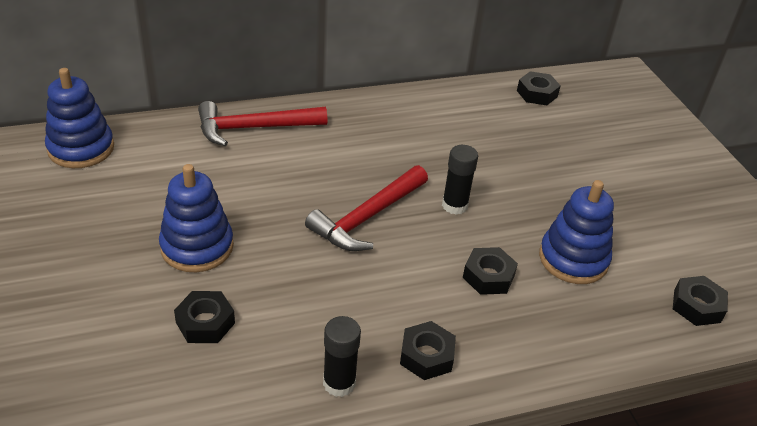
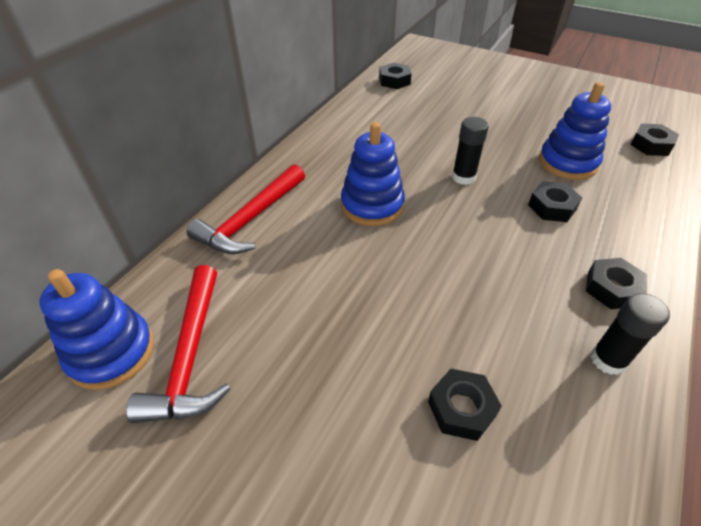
camera: 40 degrees left, 5 degrees up
blue stacking toy [159,164,234,272] -> blue stacking toy moved to [341,122,405,226]
red hammer [305,165,428,251] -> red hammer moved to [126,265,230,423]

